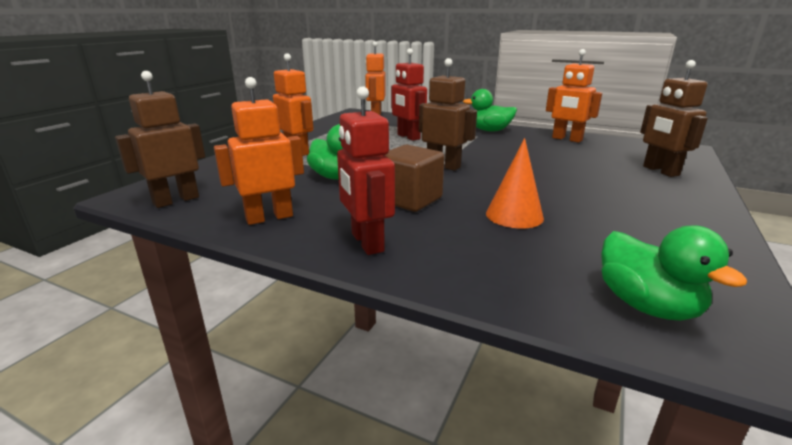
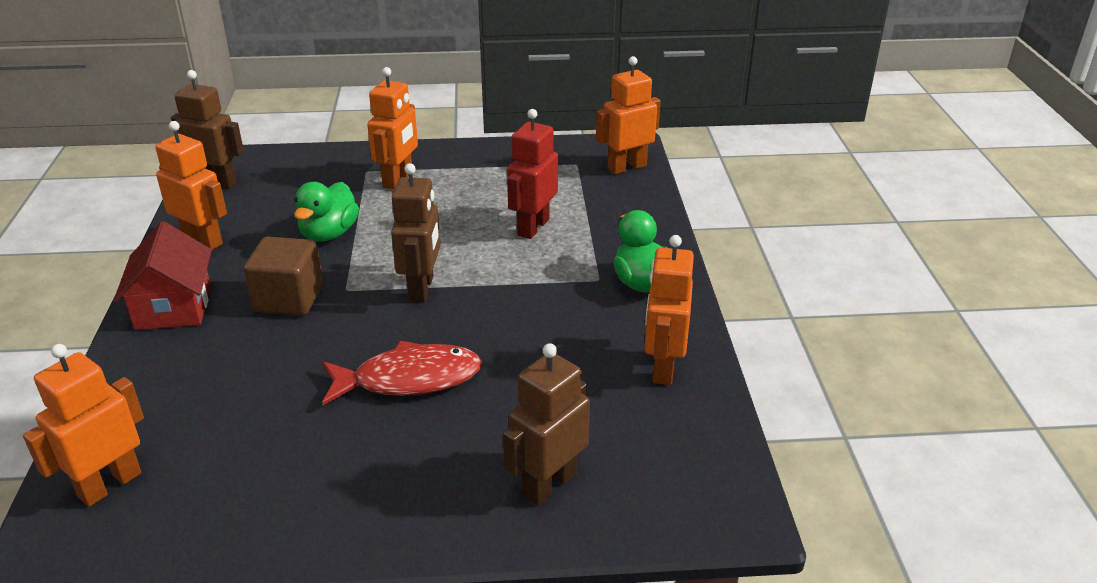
camera: 60 degrees right, 10 degrees up
red robot [337,87,395,255] -> red house [114,221,212,330]
orange cone [486,138,544,229] -> none
green duck [601,226,748,321] -> orange robot [23,344,144,507]
none -> red fish [322,341,482,406]

